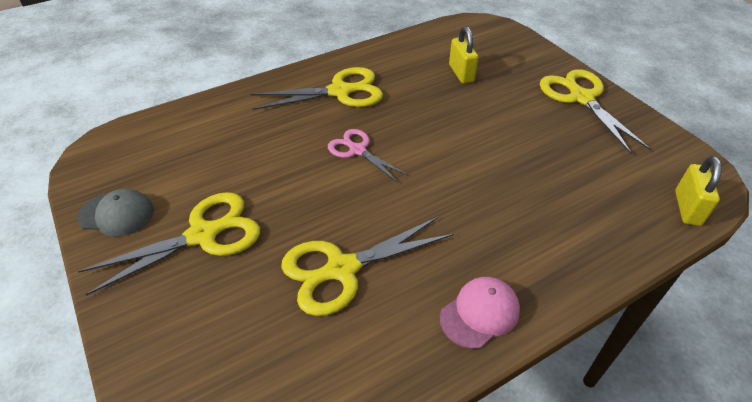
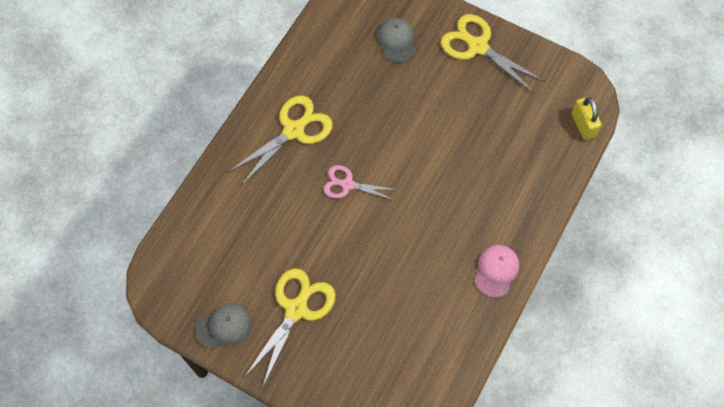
camera: 30 degrees left, 20 degrees up
yellow scissors [281,216,454,316] -> none
yellow padlock [449,26,479,84] -> none
none -> grey cap [378,18,415,63]

